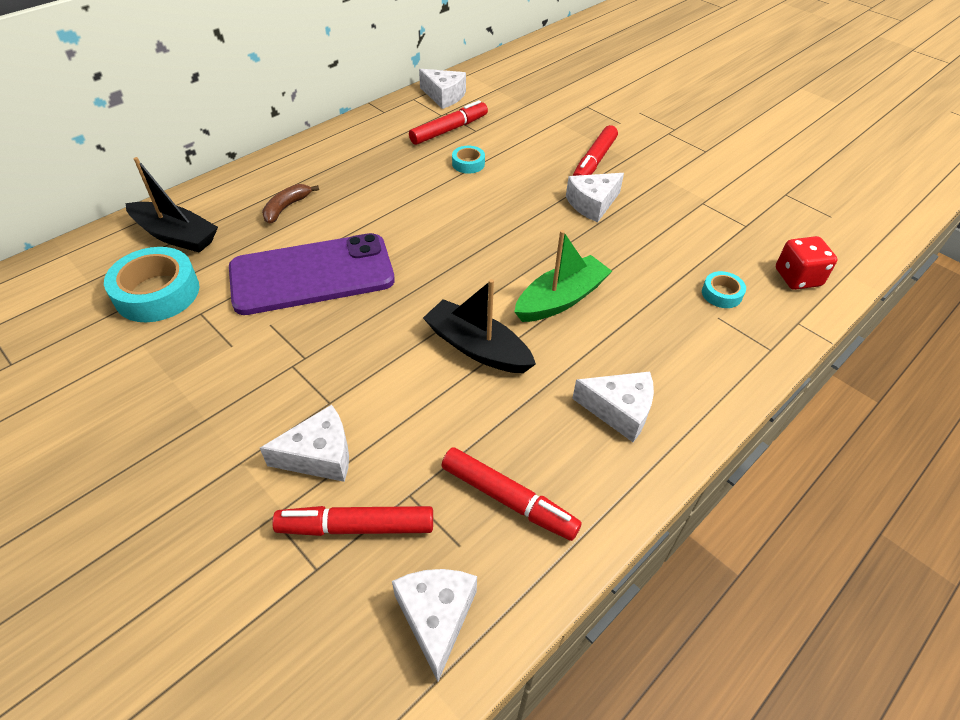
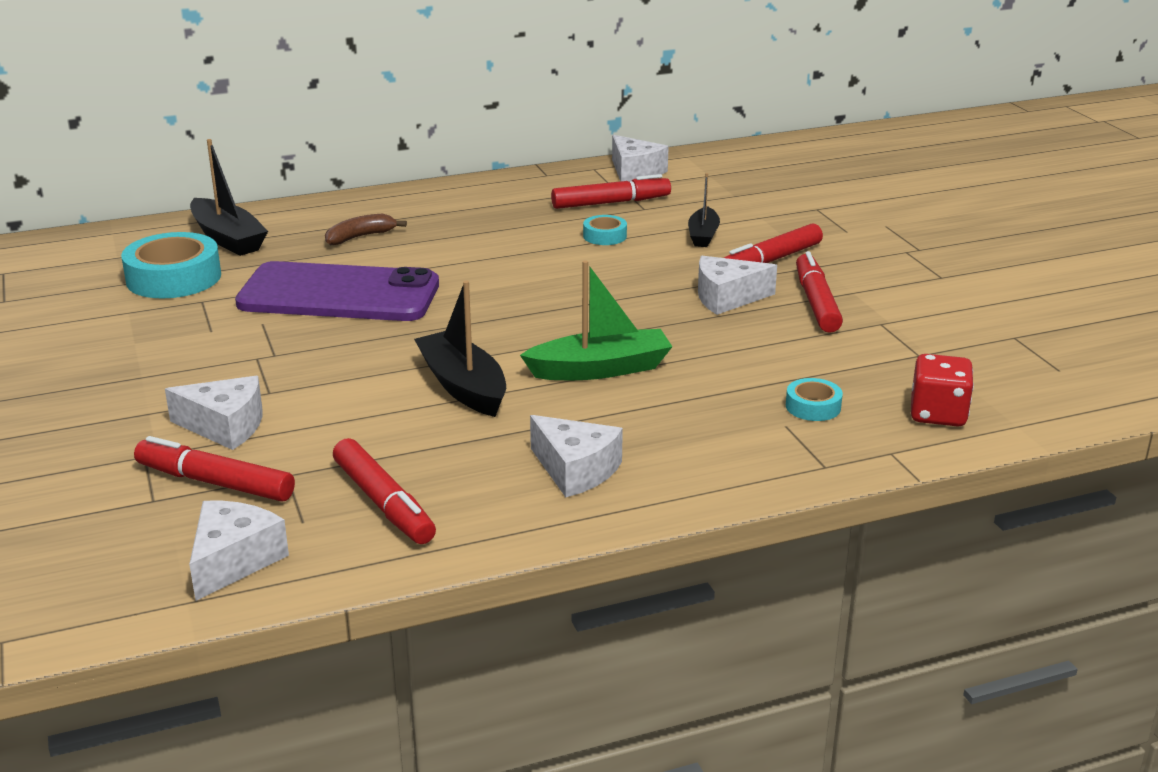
camera: 25 degrees right, 20 degrees down
none -> black boat [688,173,720,247]
none -> red marker [796,251,843,333]

